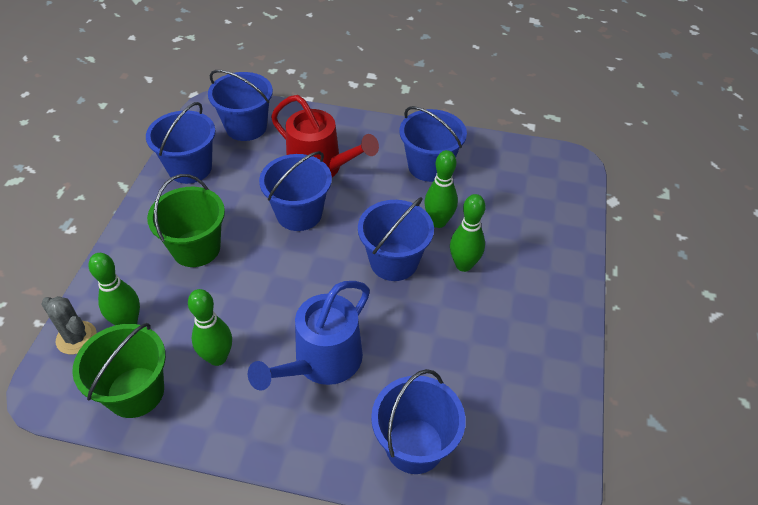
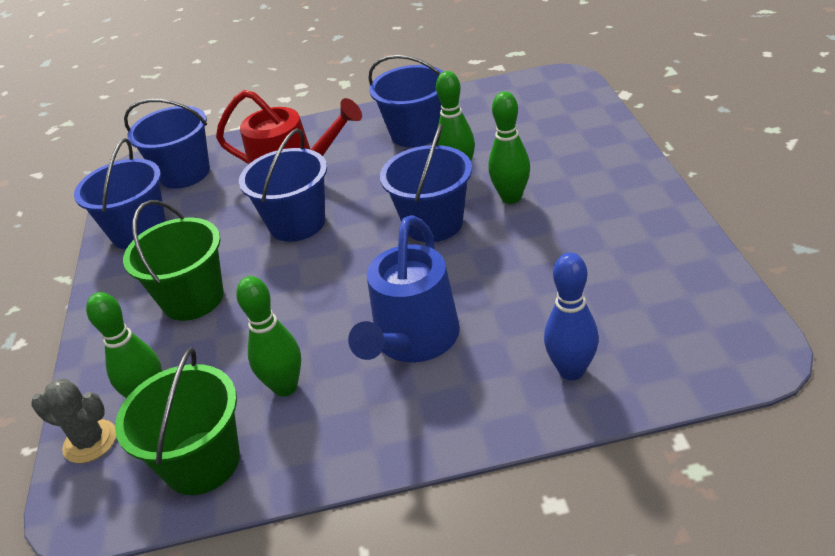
camera: 15 degrees left, 10 degrees down
blue bucket [371,369,466,474] -> blue bowling pin [544,253,599,380]

